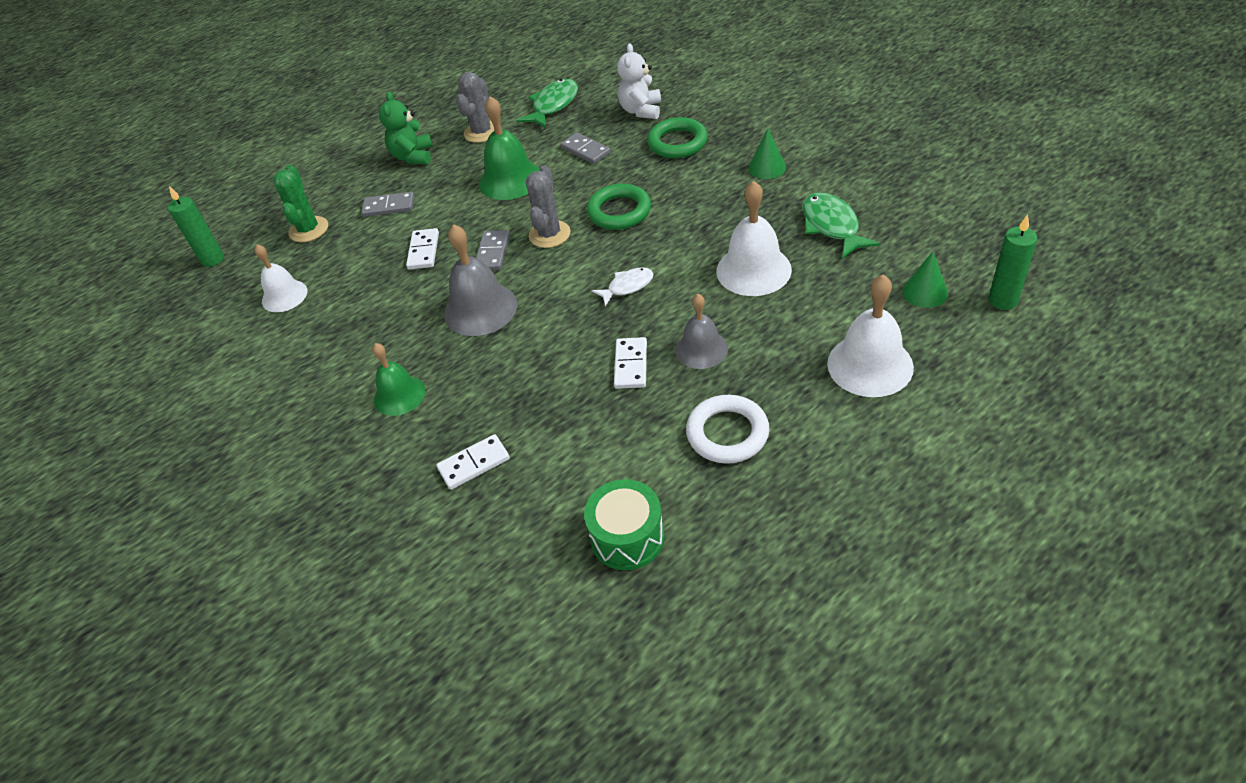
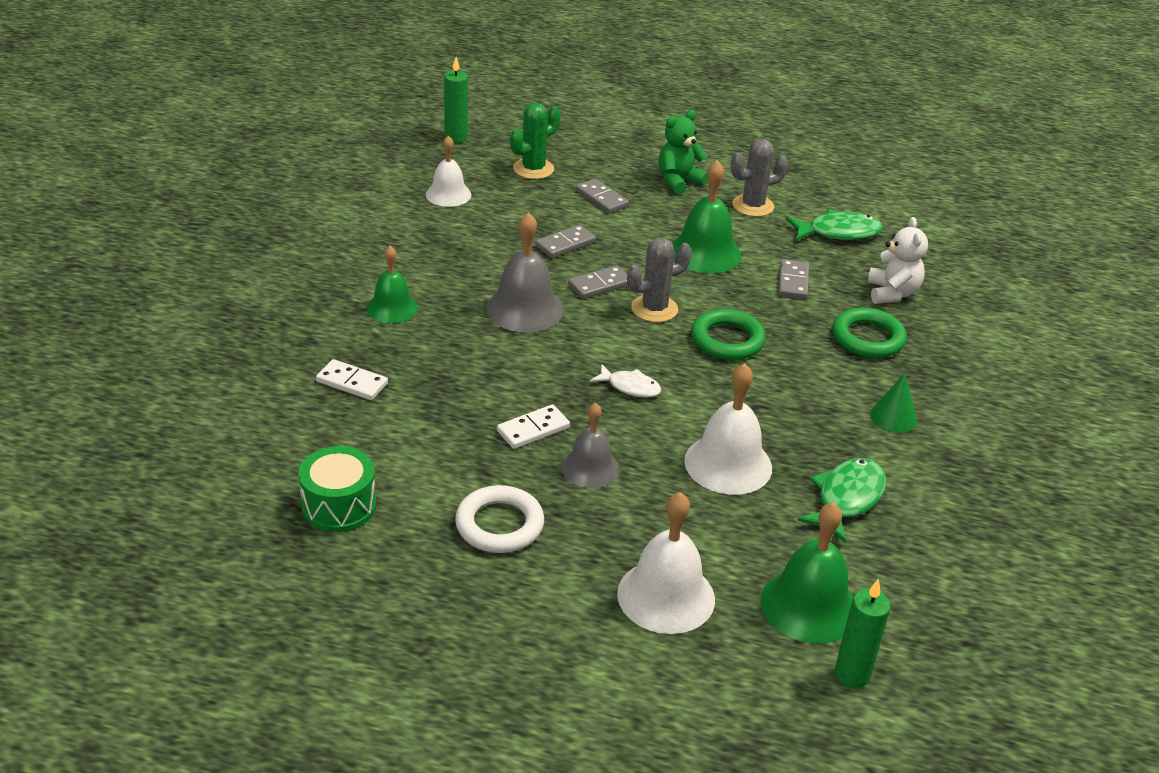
camera: 45 degrees right, 10 degrees down
white domino [406,228,439,270] -> grey domino [535,225,596,258]
white teddy bear [617,43,661,119] -> white teddy bear turned 120 degrees clockwise [868,217,928,304]
green cone [902,252,948,308] -> green bell [760,502,853,644]

